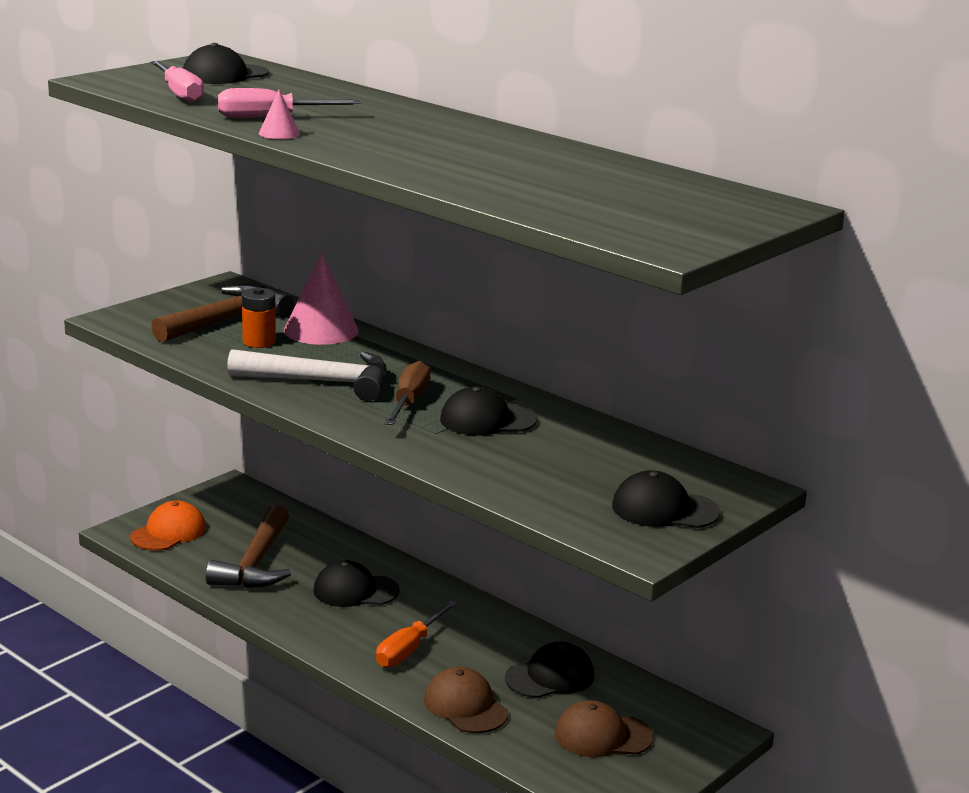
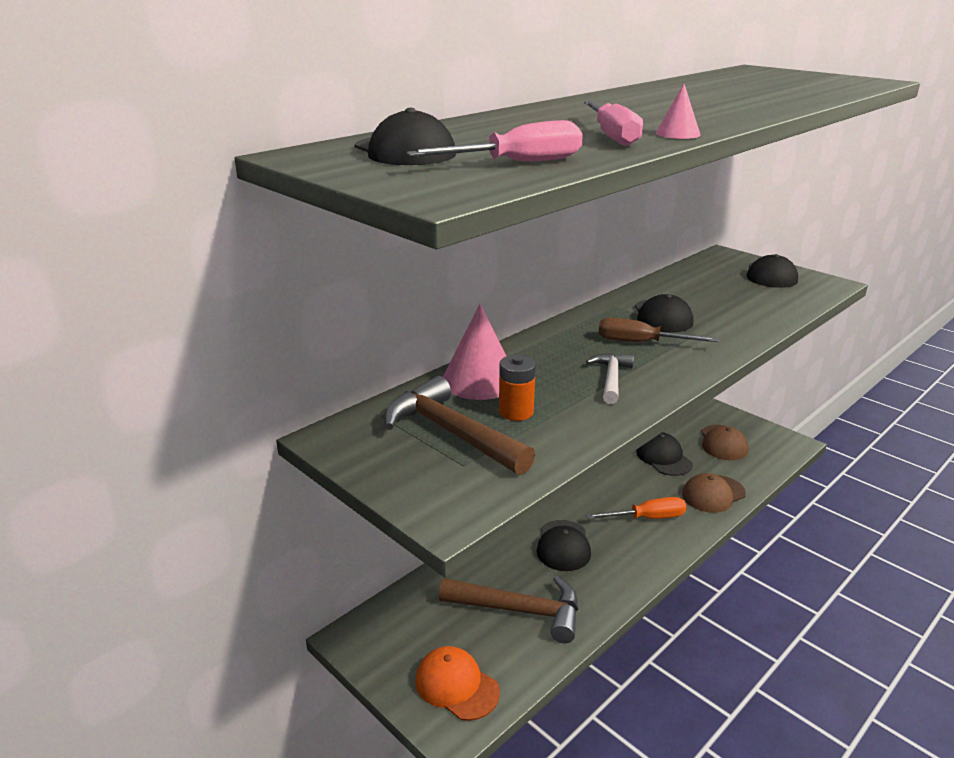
camera: 85 degrees left, 5 degrees up
white hammer [227,349,387,401] -> white hammer [586,353,634,404], size x0.58
orange screwdriver [376,601,457,667] -> orange screwdriver turned 45 degrees counterclockwise [586,497,687,519]

